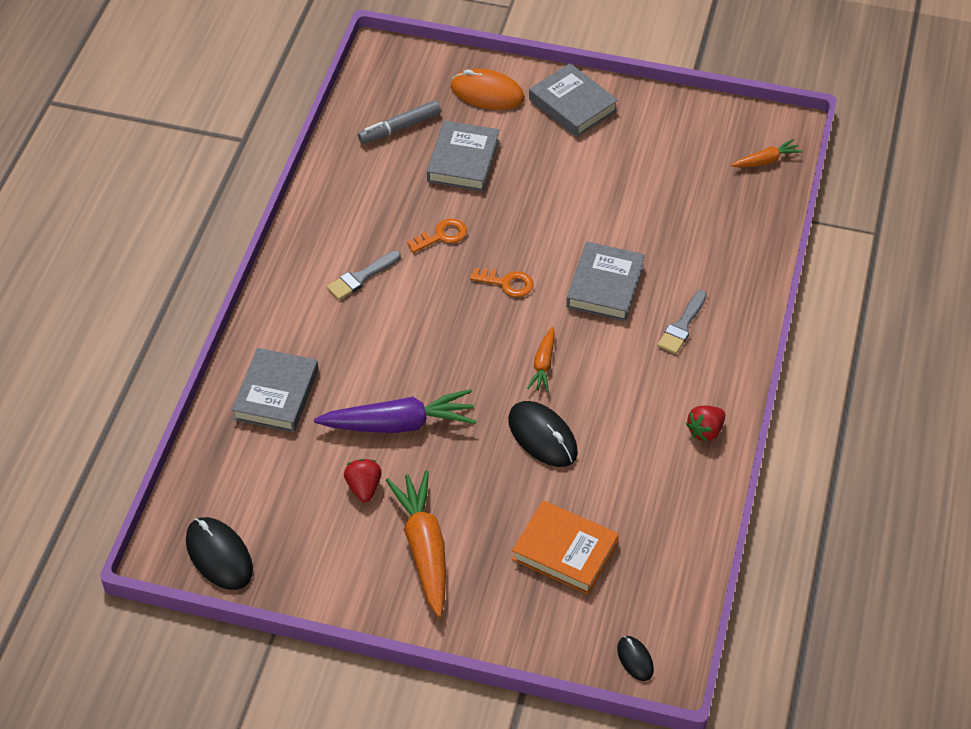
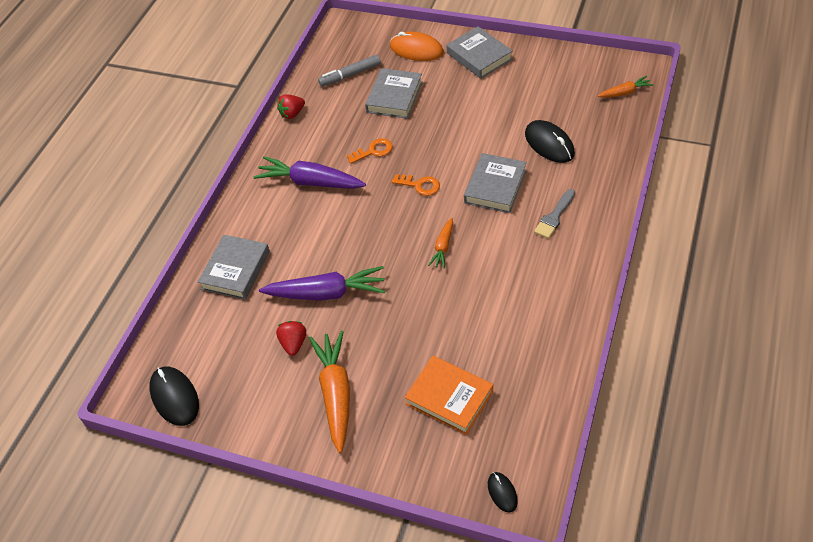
camera: 10 degrees right, 0 degrees up
grey brush [327,251,401,300] -> purple carrot [254,156,366,189]
black mouse [508,401,578,467] -> black mouse moved to [525,120,575,163]
red strawberry [686,406,725,441] -> red strawberry moved to [277,94,305,119]

